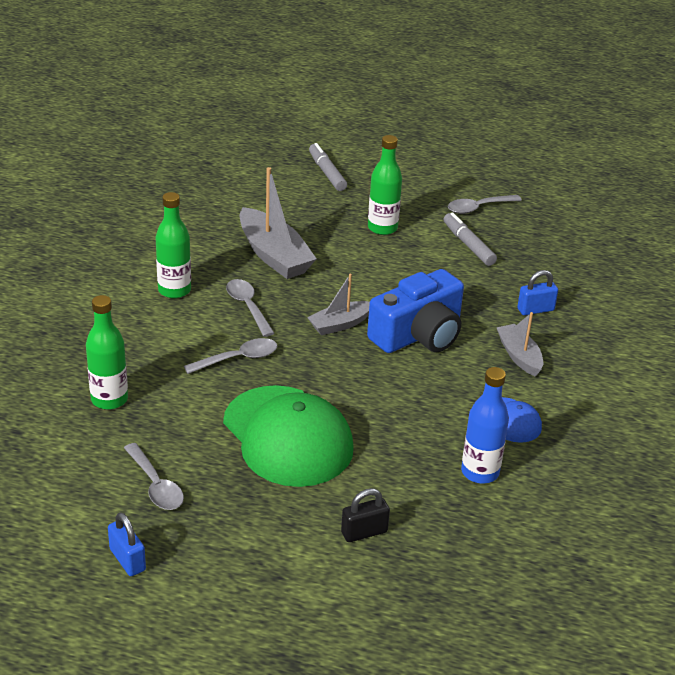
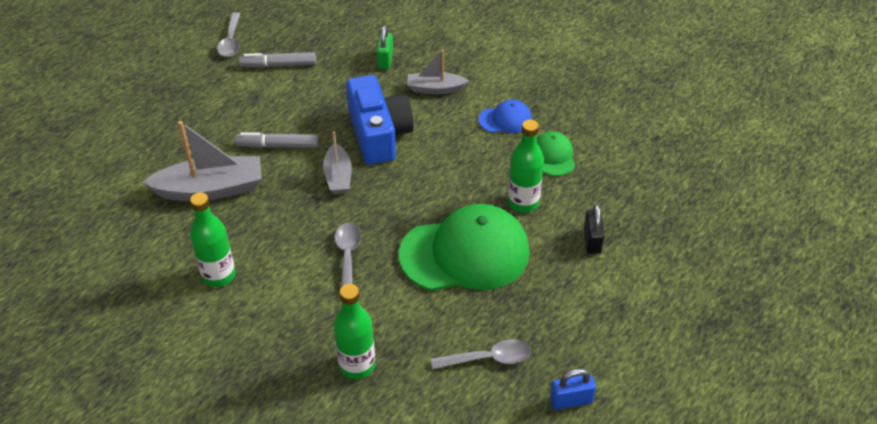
camera: 65 degrees left, 10 degrees up
grey spoon [226,279,275,337] -> none
grey marker [309,143,347,191] -> grey marker moved to [235,132,319,148]
green bottle [368,135,402,235] -> green bottle moved to [508,119,544,213]
blue bottle [461,367,509,484] -> green cap [537,132,575,176]
blue padlock [517,270,558,315] -> green padlock [377,25,393,69]

